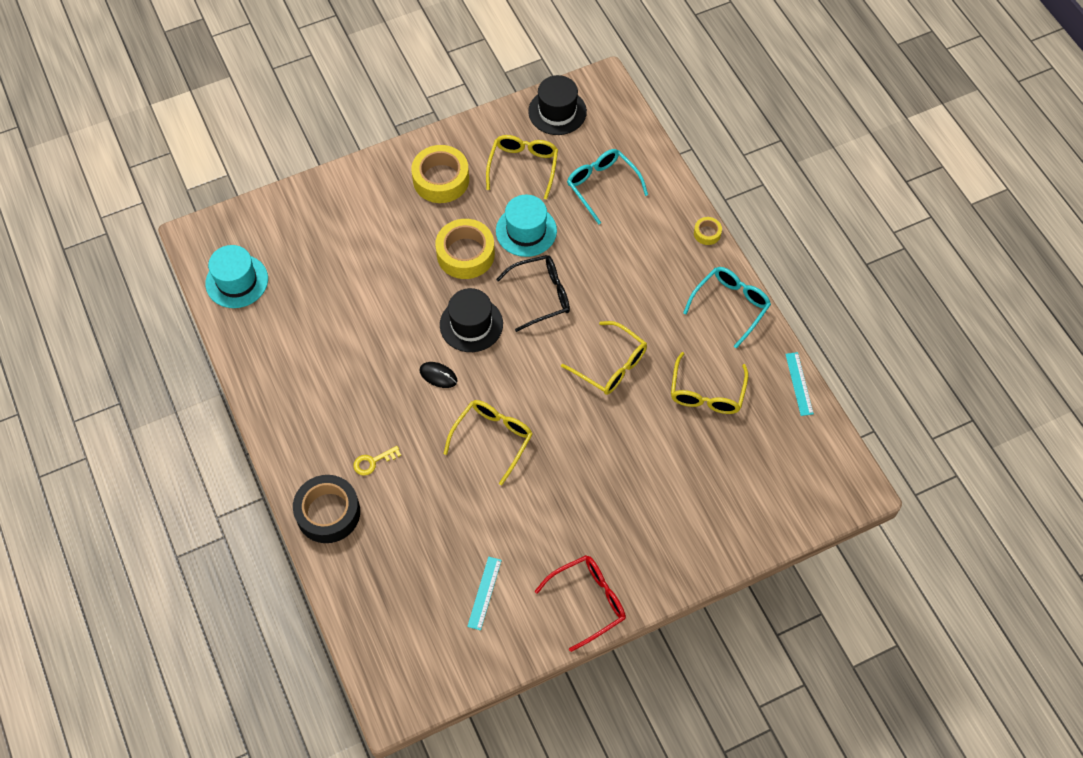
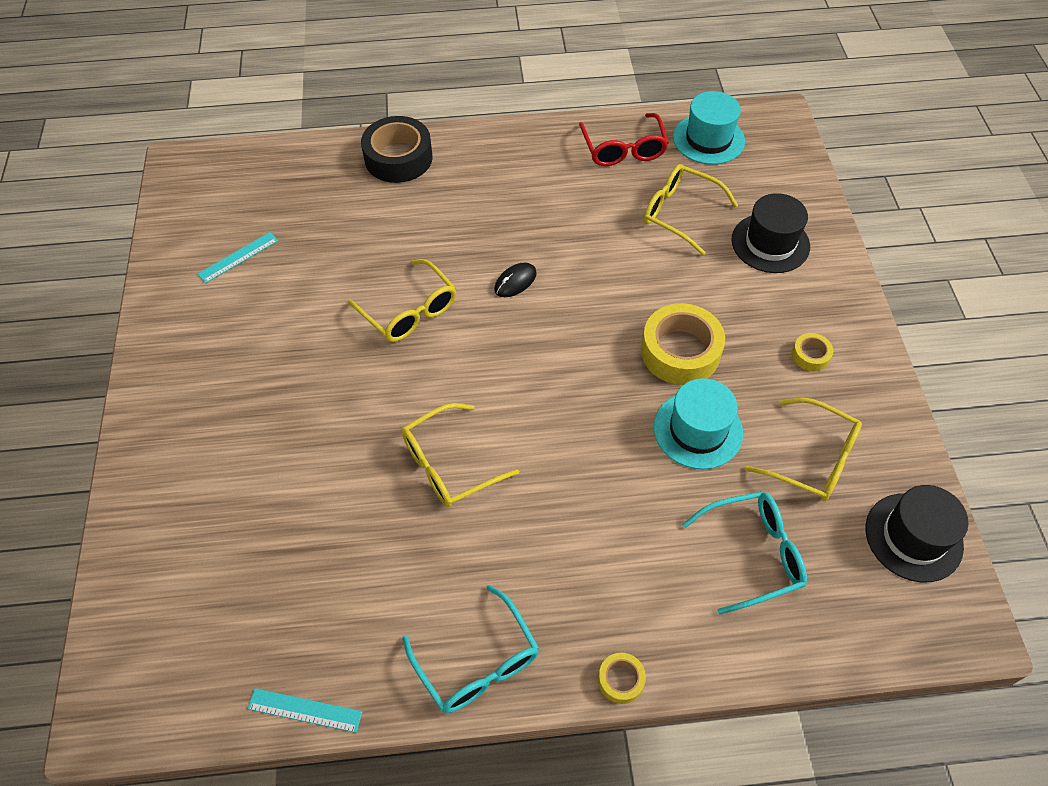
camera: 110 degrees right, 5 degrees down
yellow key [353,446,401,476] -> none
yellow tape [411,145,469,203] -> yellow tape [792,333,833,372], size x0.47
black hat [440,288,503,352] -> black hat moved to [732,193,810,273]
turquoise ruler [467,557,502,630] -> turquoise ruler turned 75 degrees counterclockwise [198,232,278,284]
black glasses [496,255,570,332] -> none
red glasses [535,555,626,652] -> red glasses moved to [579,113,669,166]
yellow glasses [671,352,748,414] -> yellow glasses moved to [644,164,738,256]

